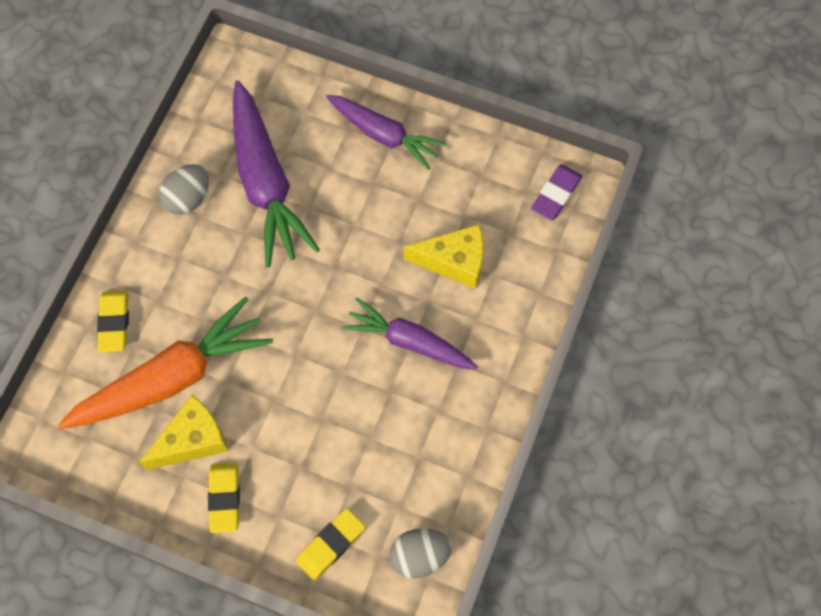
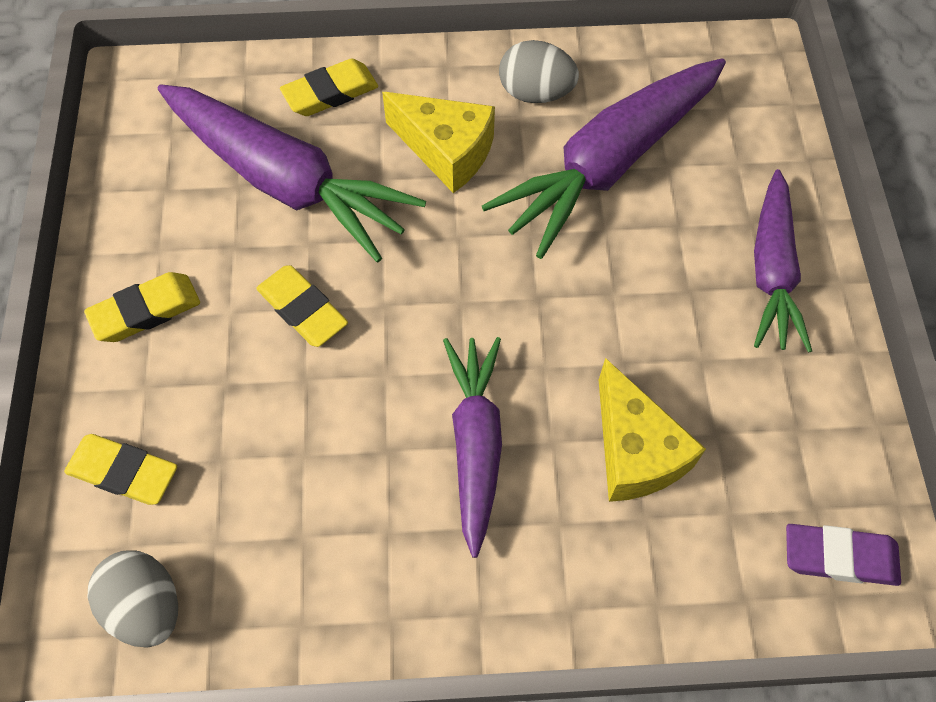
camera: 65 degrees right, 5 degrees down
orange carrot [58,297,273,429] -> purple carrot [158,84,426,262]
yellow cheese [139,395,228,470] -> yellow cheese moved to [382,92,495,193]
none -> yellow eraser [256,265,348,347]

